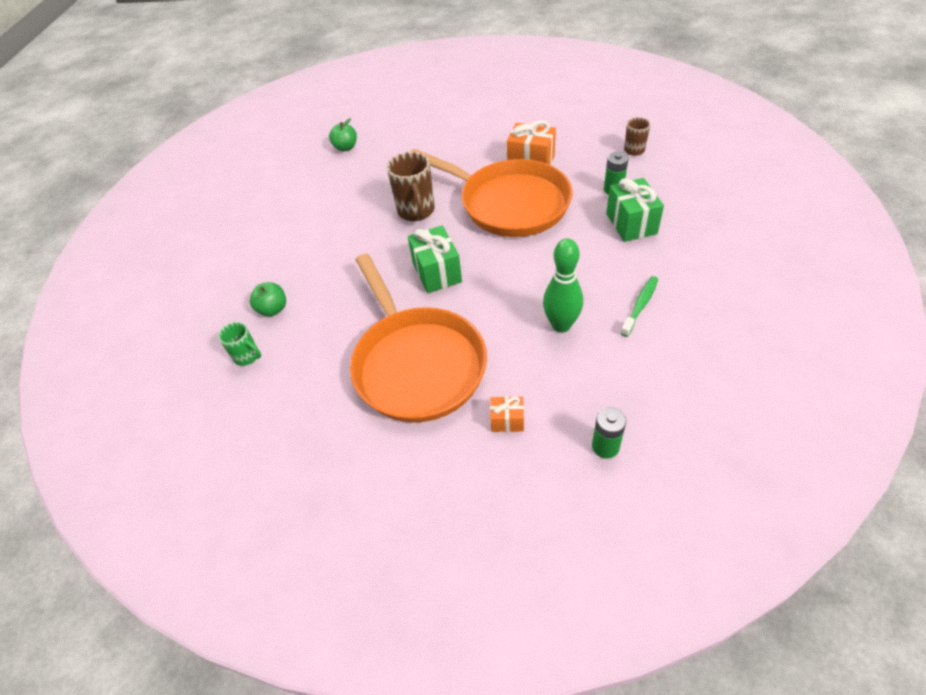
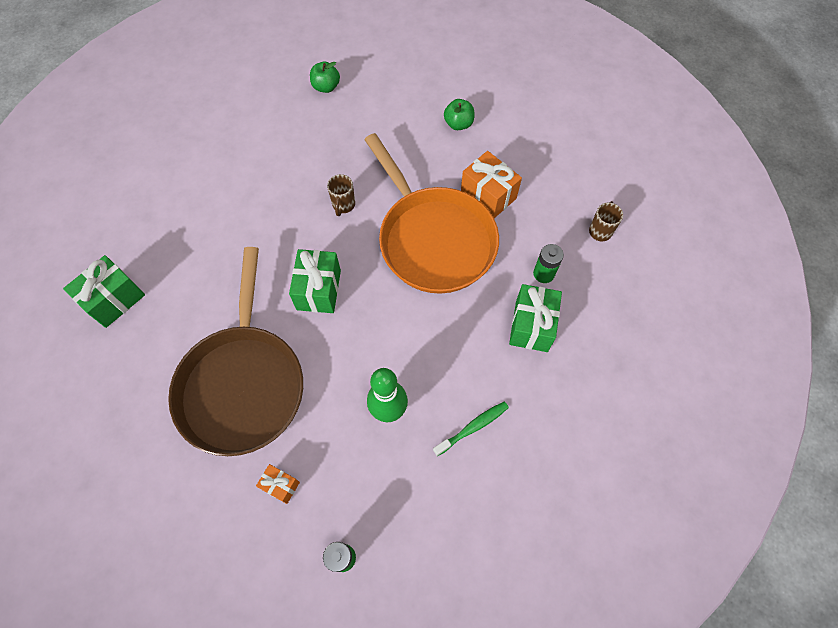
camera: 20 degrees right, 15 degrees up
green mug [218,322,261,366] -> green gift [63,255,145,328]
green apple [250,282,286,316] -> green apple moved to [444,99,474,130]
orange pan [350,254,487,423] -> brown pan [168,247,303,456]
brown mug [387,152,435,221] -> brown mug [327,174,355,216], size x0.57

